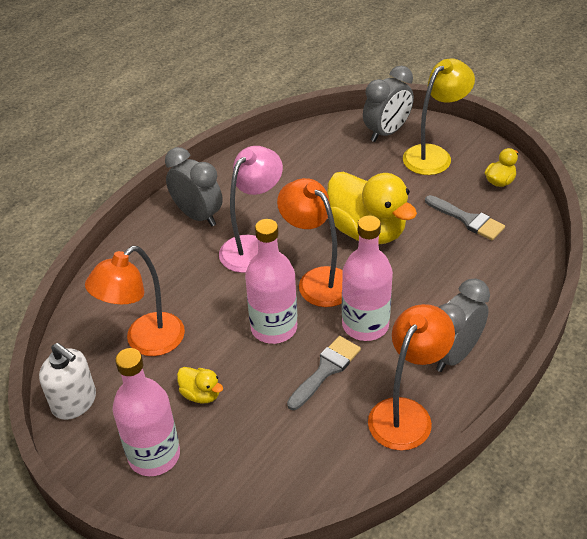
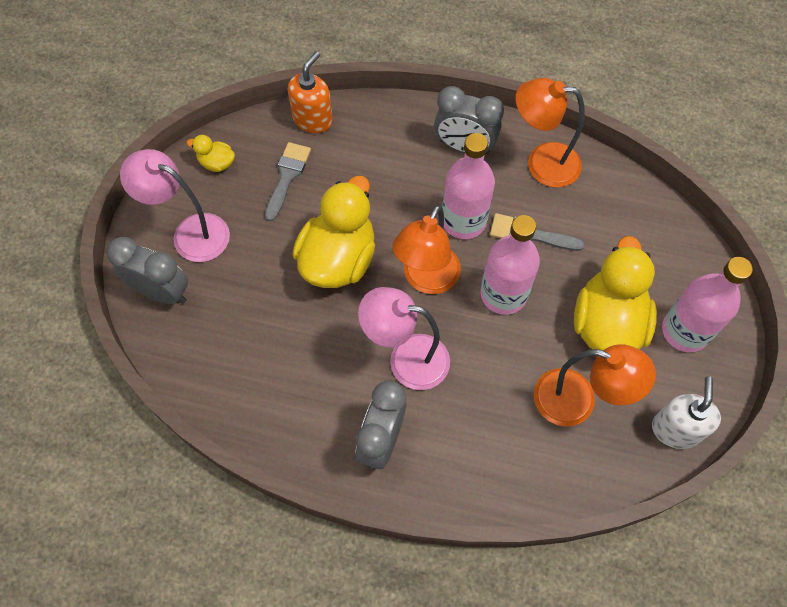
camera: 115 degrees left, 20 degrees up
yellow duck [177,367,223,403] -> yellow duck [574,236,657,351], size x2.26
yellow lamp [403,58,475,175] -> pink lamp [120,149,230,262]
none -> orange soap dispenser [288,51,333,133]

